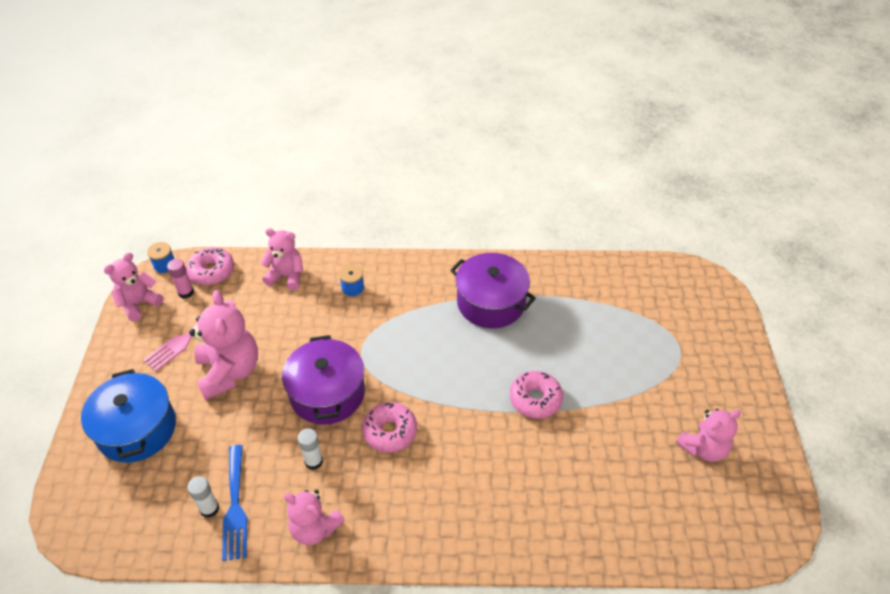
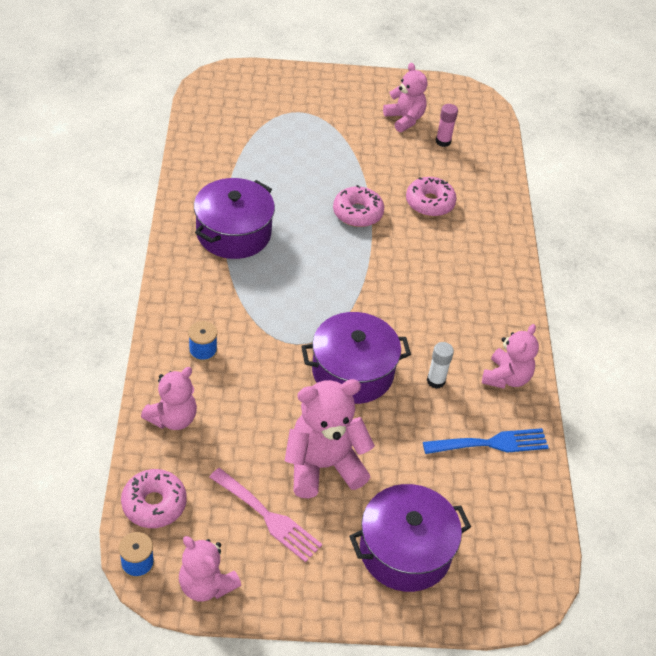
camera: 95 degrees left, 0 degrees up
blue pot [81,369,176,463] -> purple pot [349,484,471,592]
pink glue stick [167,259,194,299] -> pink glue stick moved to [436,104,458,147]
white glue stick [187,476,220,518] -> none
pink teddy bear [260,228,303,290] -> pink teddy bear turned 150 degrees counterclockwise [141,367,197,430]
pink donut [362,402,417,453] -> pink donut moved to [406,177,457,217]

